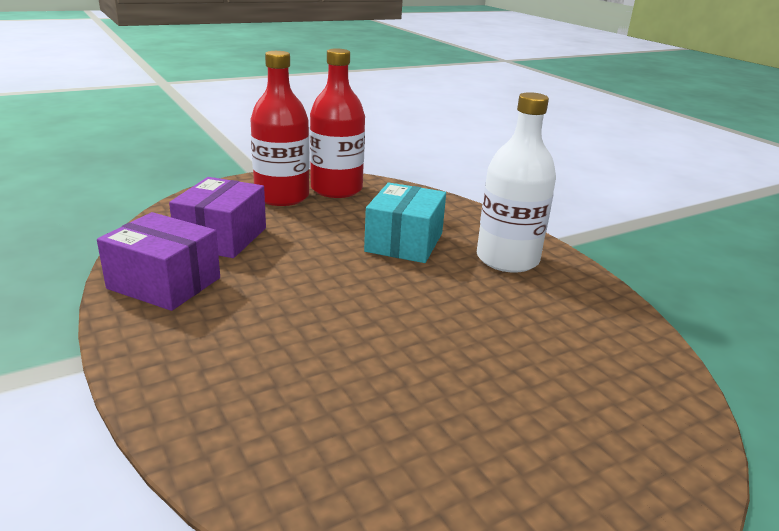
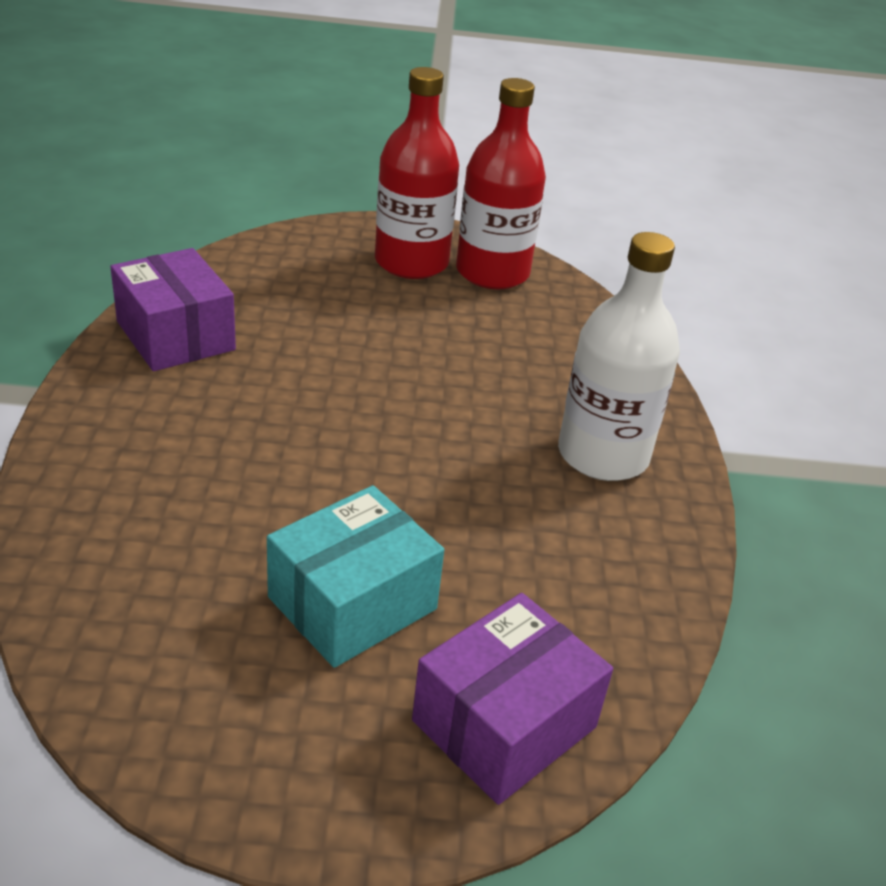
camera: 30 degrees right, 10 degrees up
purple box [169,177,266,258] -> purple box moved to [412,593,613,805]
turquoise box [364,182,446,263] -> turquoise box moved to [267,485,444,668]

